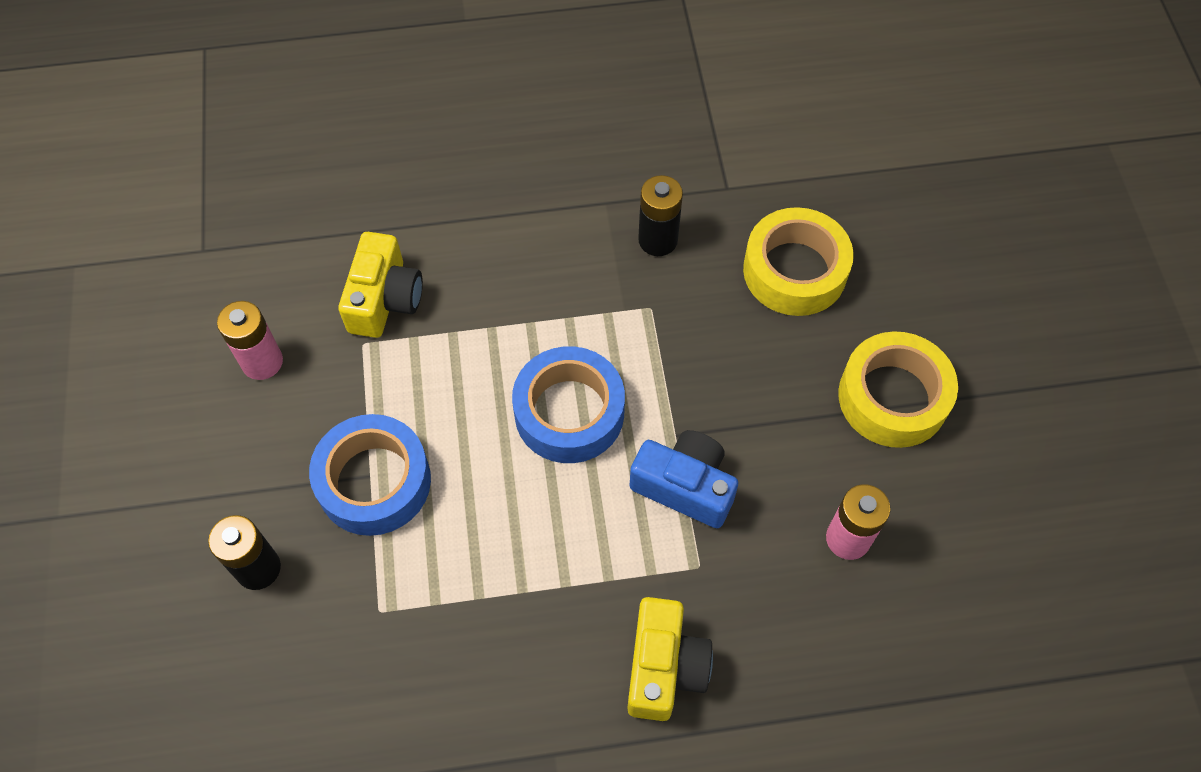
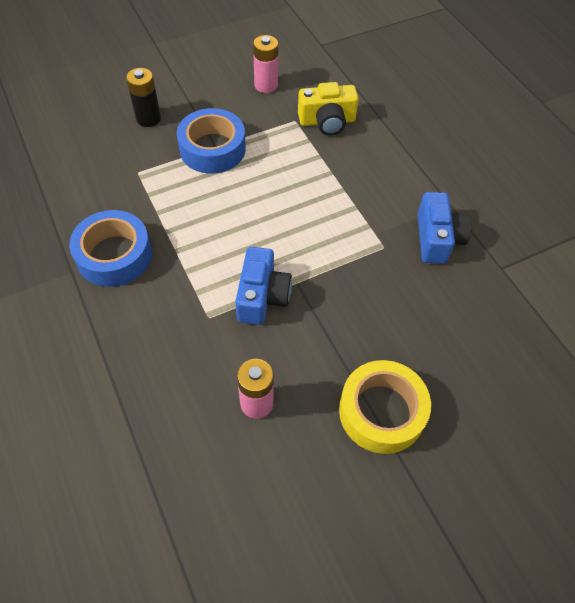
camera: 70 degrees right, 5 degrees down
blue tape [512,346,625,463] -> blue tape moved to [69,210,152,287]
yellow camera [627,597,713,721] -> none
black battery [638,175,683,256] -> blue camera [417,192,472,264]
yellow tape [743,207,854,316] -> none

